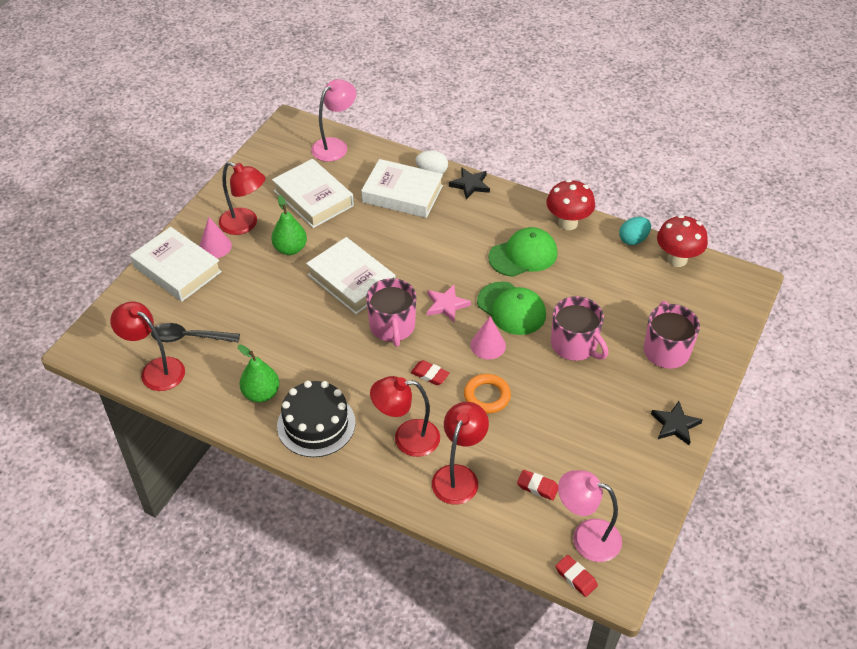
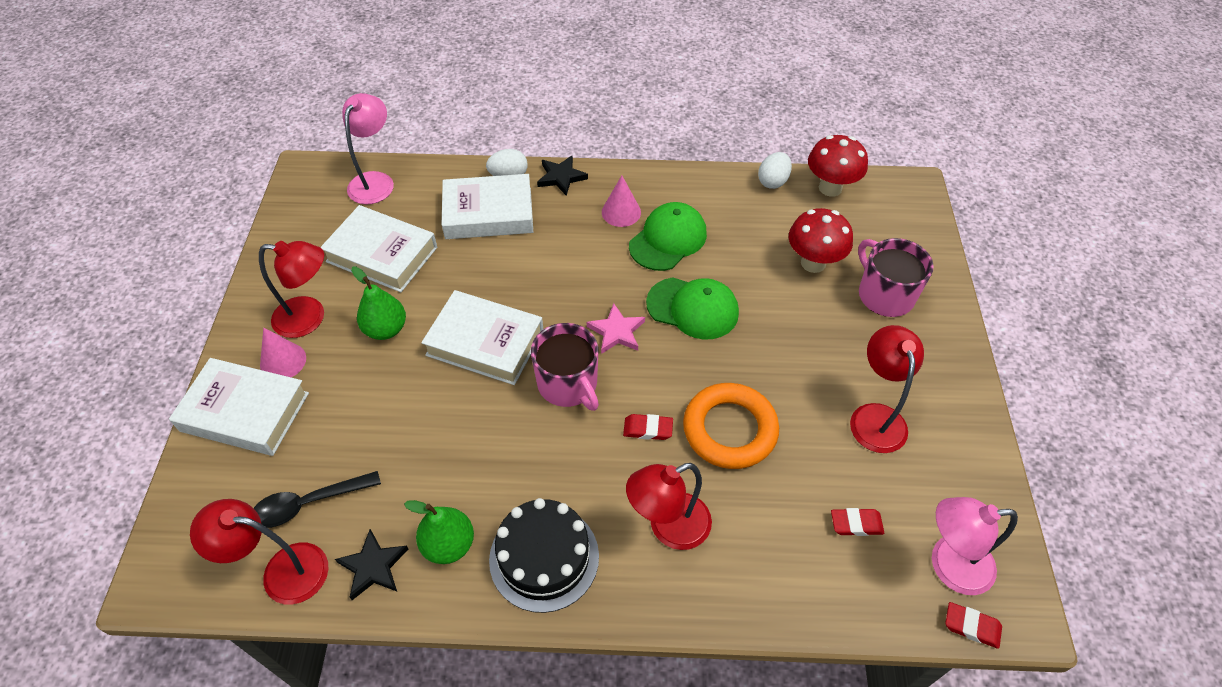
camera: 25 degrees left, 5 degrees up
red lamp [432,402,489,505] -> red lamp moved to [850,325,924,453]
orange ring [464,374,511,414] -> orange ring [683,383,779,469], size x1.56
pink cone [471,317,506,359] -> pink cone moved to [602,176,641,227]
red mushroom [546,179,595,230] -> red mushroom moved to [789,208,853,273]
pink mug [551,296,608,361] -> none
turquoise egg [619,217,651,245] -> white egg [758,152,792,189]
black star [651,401,703,445] -> black star moved to [335,529,408,600]

